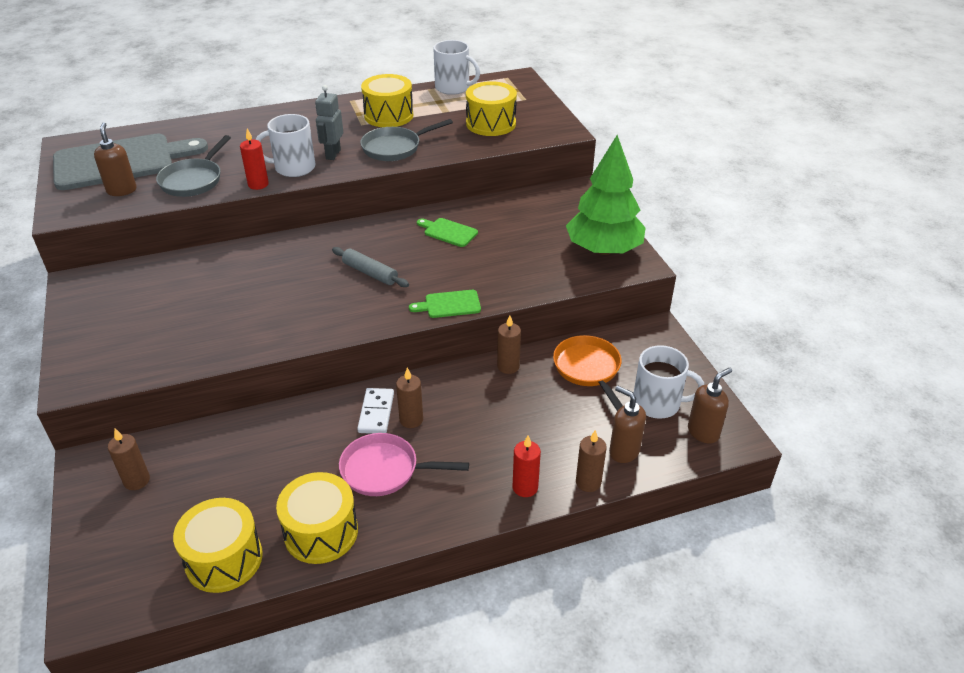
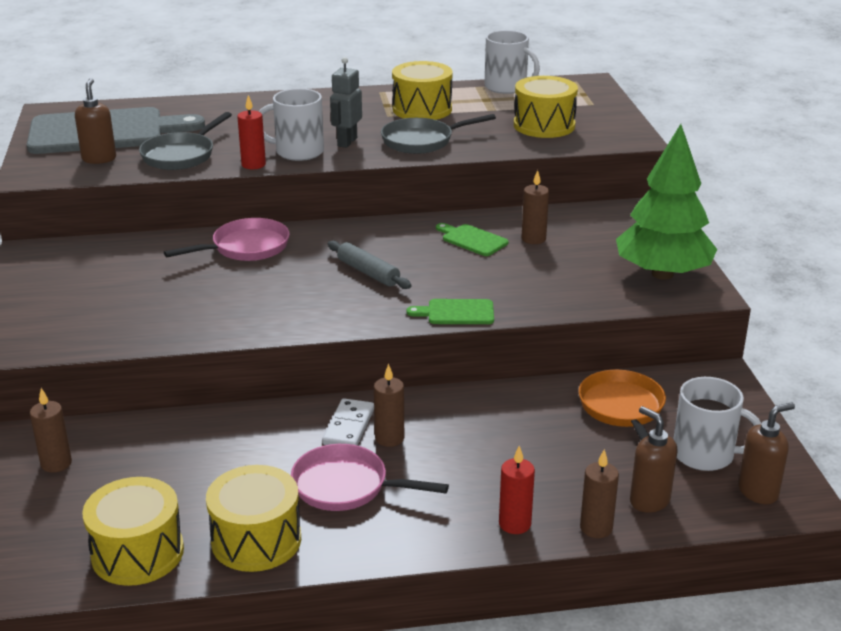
camera: 10 degrees right, 10 degrees down
brown candle [497,315,521,374] -> brown candle moved to [521,170,549,244]
none -> pink pan [164,218,290,261]

